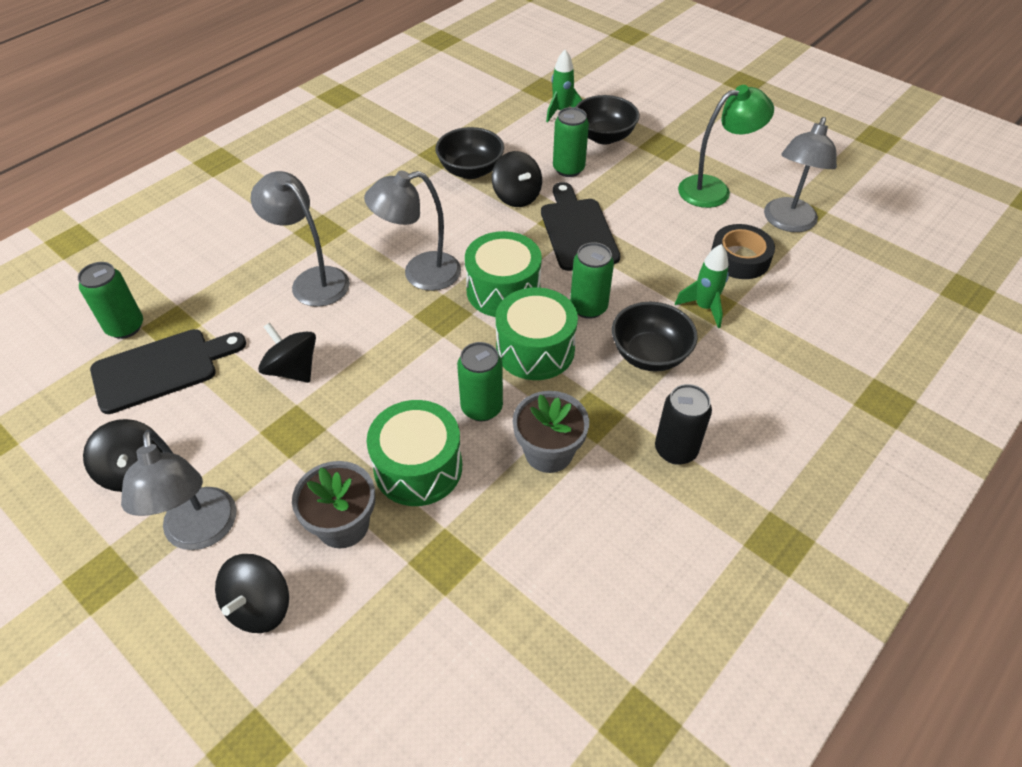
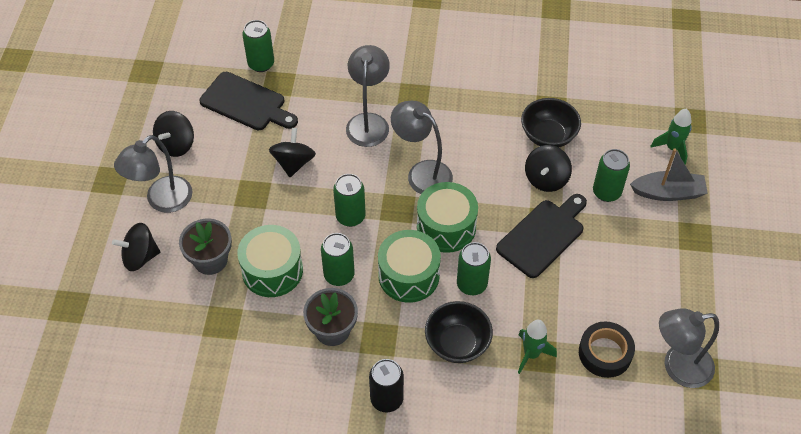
camera: 55 degrees right, 5 degrees up
black bowl [576,95,640,145] -> grey boat [630,148,708,201]
green lamp [678,85,774,208] -> none
none -> green can [333,174,366,227]

